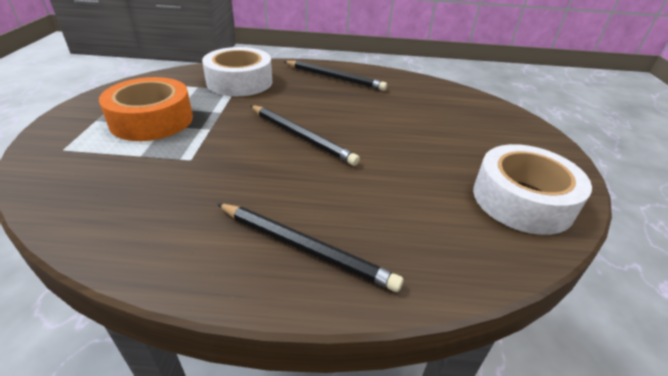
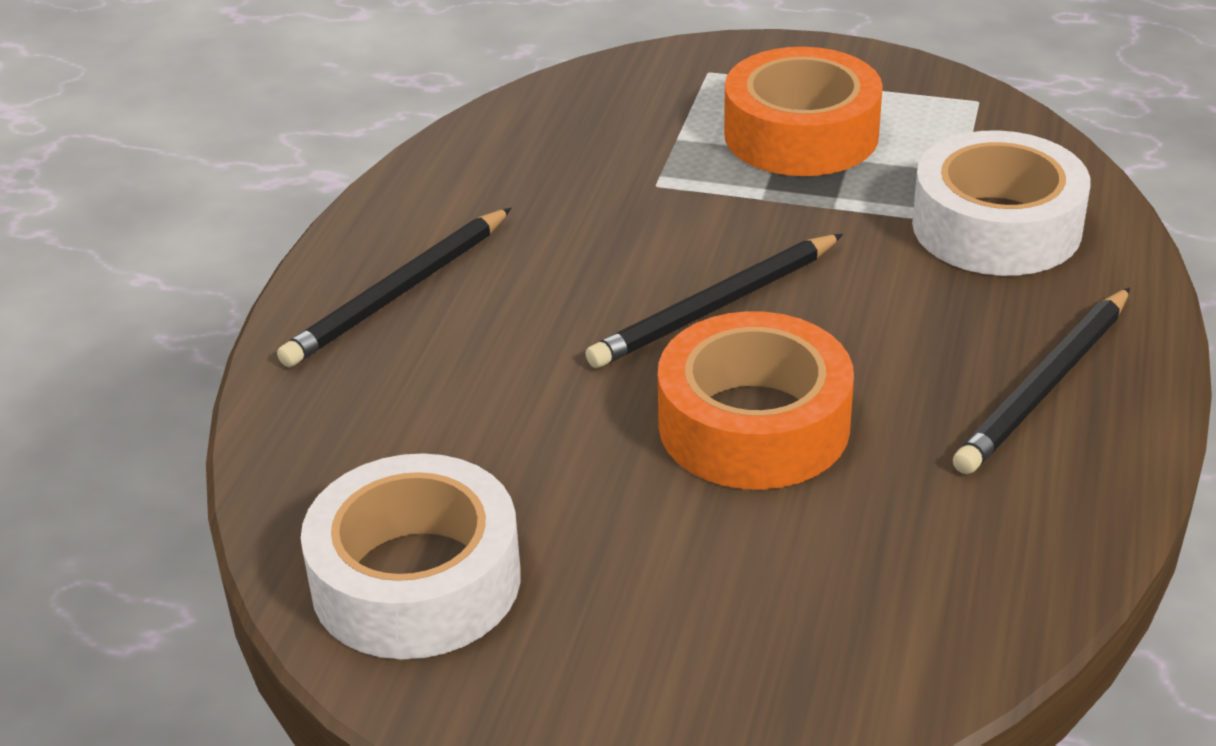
camera: 105 degrees right, 0 degrees up
none -> orange tape [658,311,854,490]

